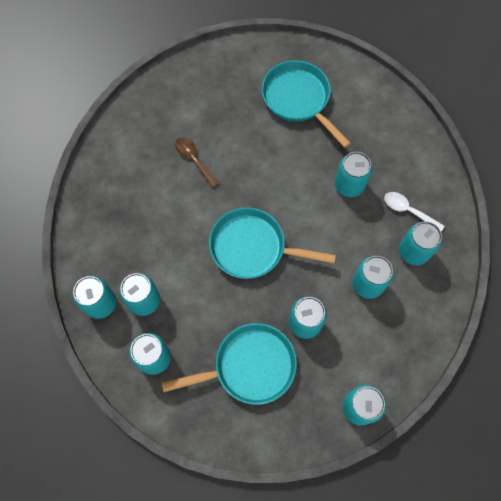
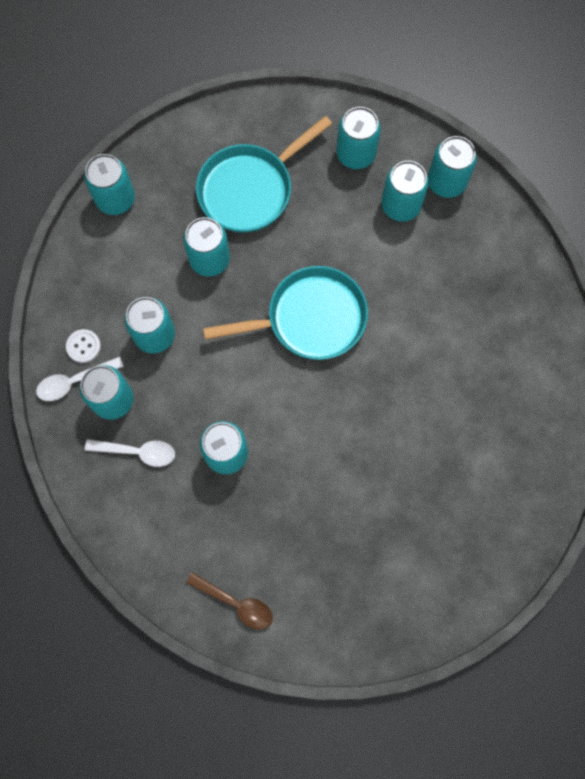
camera: 155 degrees right, 5 degrees up
brown spoon [175,137,219,188] -> brown spoon moved to [186,572,273,630]
turquoise pan [262,60,351,148] -> none
none -> white spoon [36,357,124,401]
none -> white button [66,329,101,363]

